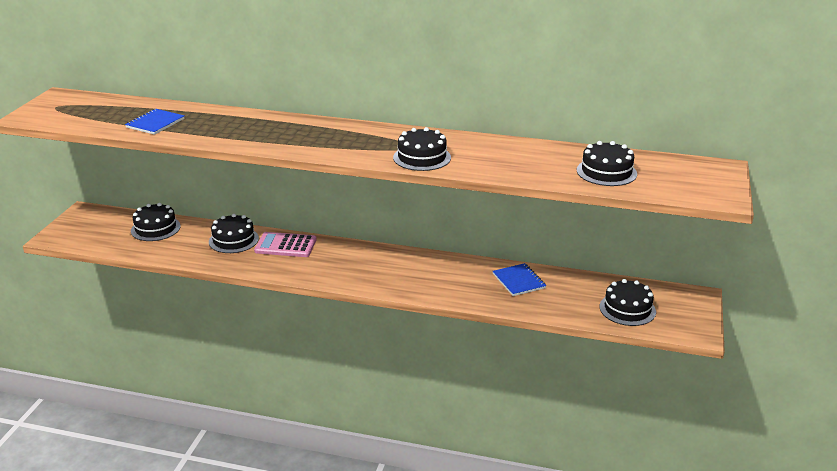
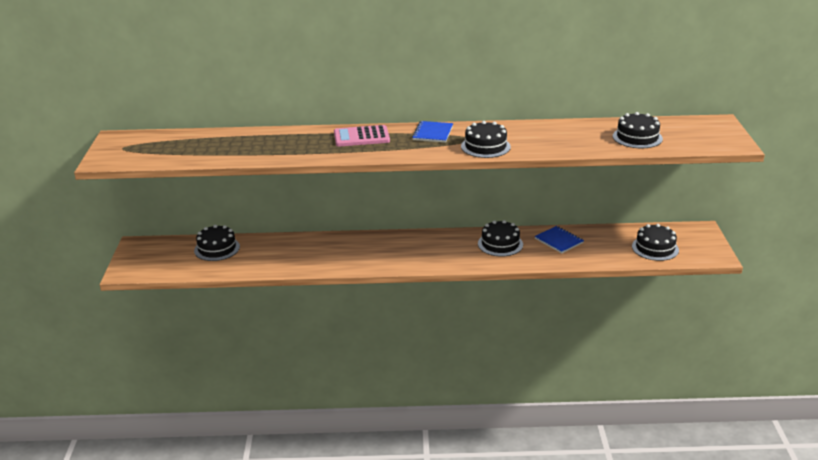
camera: 15 degrees left, 0 degrees up
blue notebook [125,109,185,135] -> blue notebook moved to [412,121,453,143]
black cake [209,214,259,253] -> black cake moved to [478,220,523,257]
pink calculator [254,232,317,257] -> pink calculator moved to [334,125,390,147]

